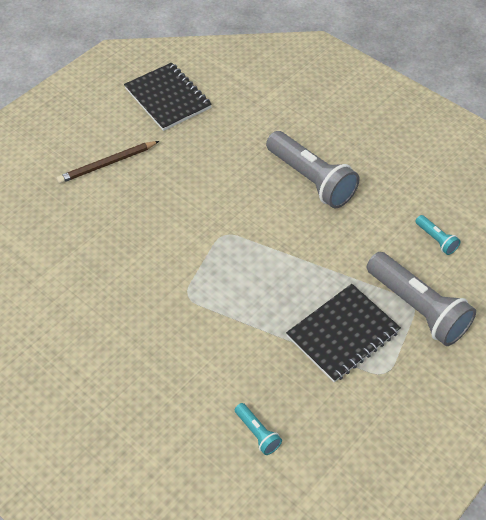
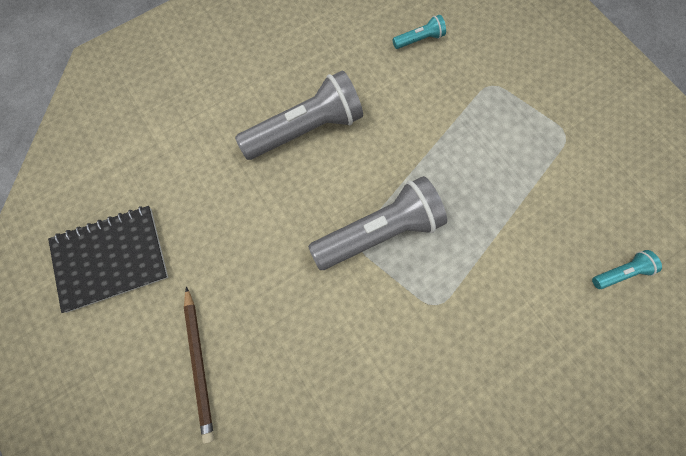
camera: 75 degrees left, 20 degrees up
black notebook [286,284,401,383] -> none
grey flashlight [367,252,476,346] -> grey flashlight moved to [308,176,447,270]

